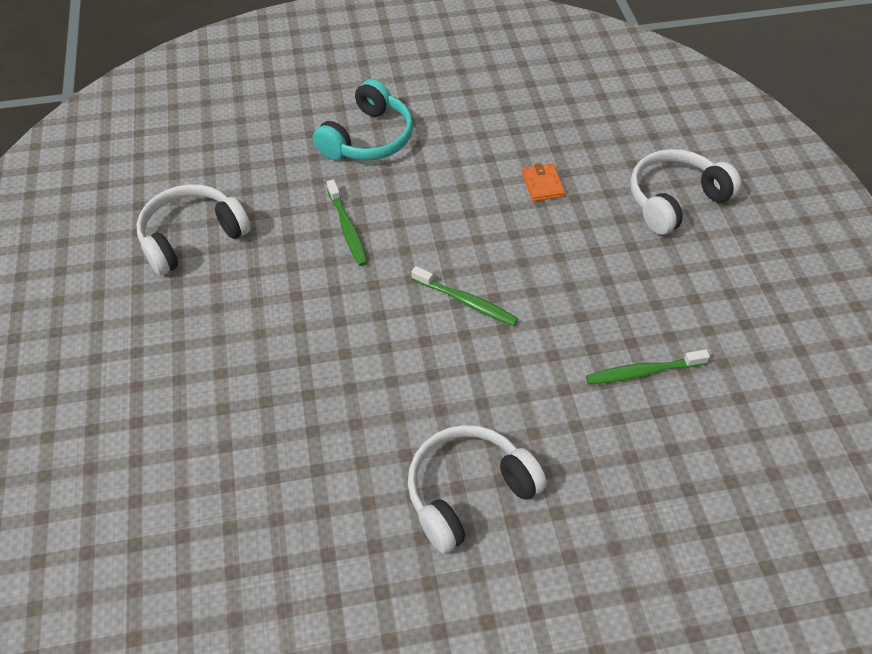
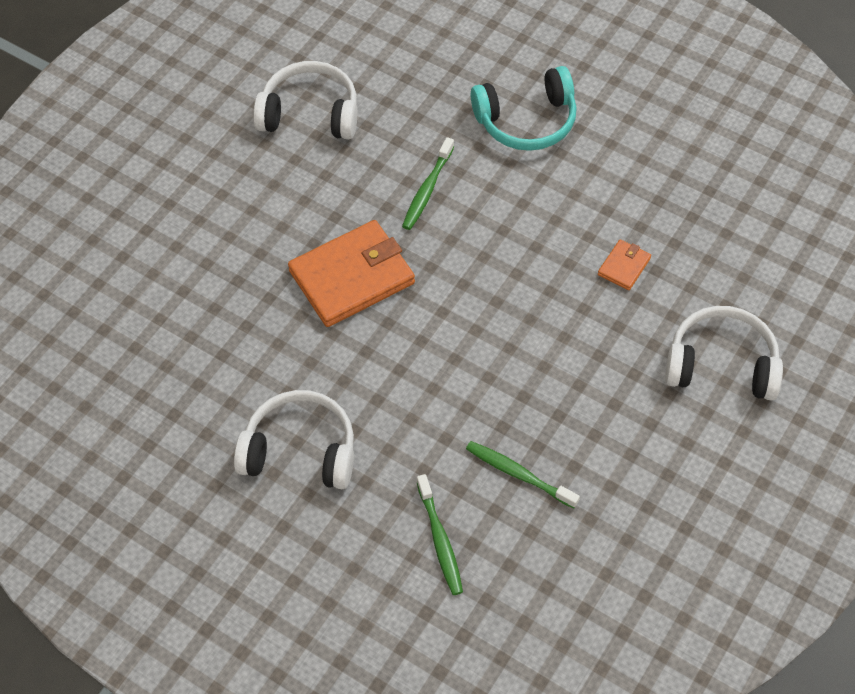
camera: 45 degrees right, 5 degrees up
green toothbrush [411,266,518,326] -> green toothbrush moved to [417,474,463,595]
none -> orange wallet [288,220,415,327]

